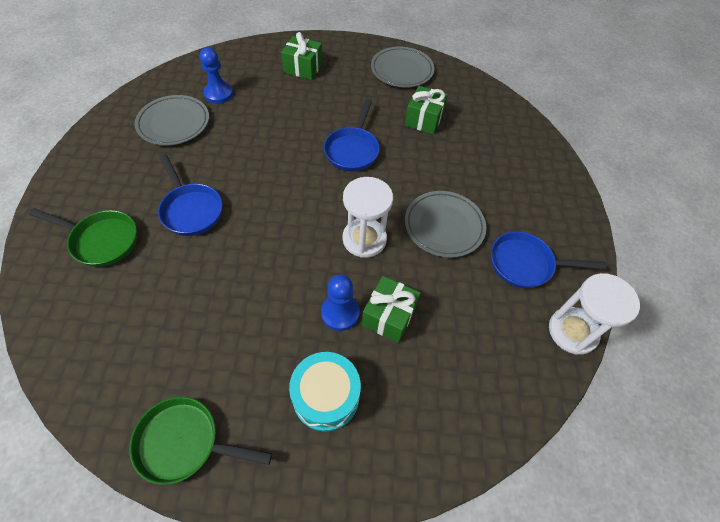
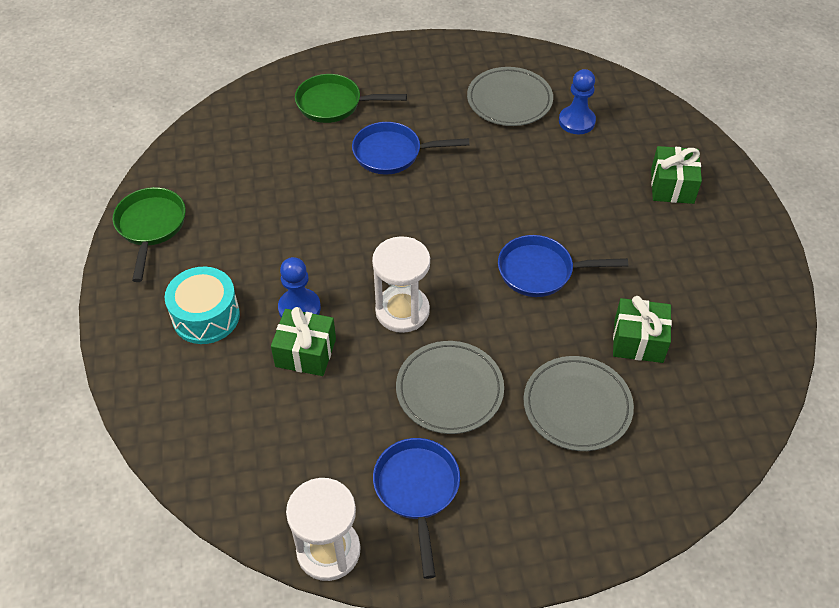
camera: 80 degrees right, 5 degrees down
green pan [29,208,137,267] -> green pan turned 90 degrees clockwise [295,74,407,123]
blue pan [158,154,222,236] -> blue pan turned 45 degrees clockwise [352,122,469,175]
grey plate [371,47,434,87] -> grey plate moved to [524,356,634,451]

